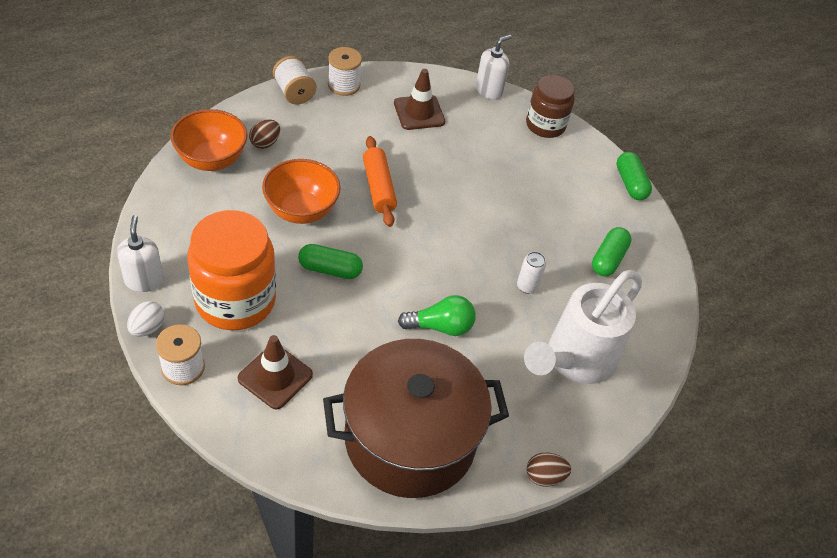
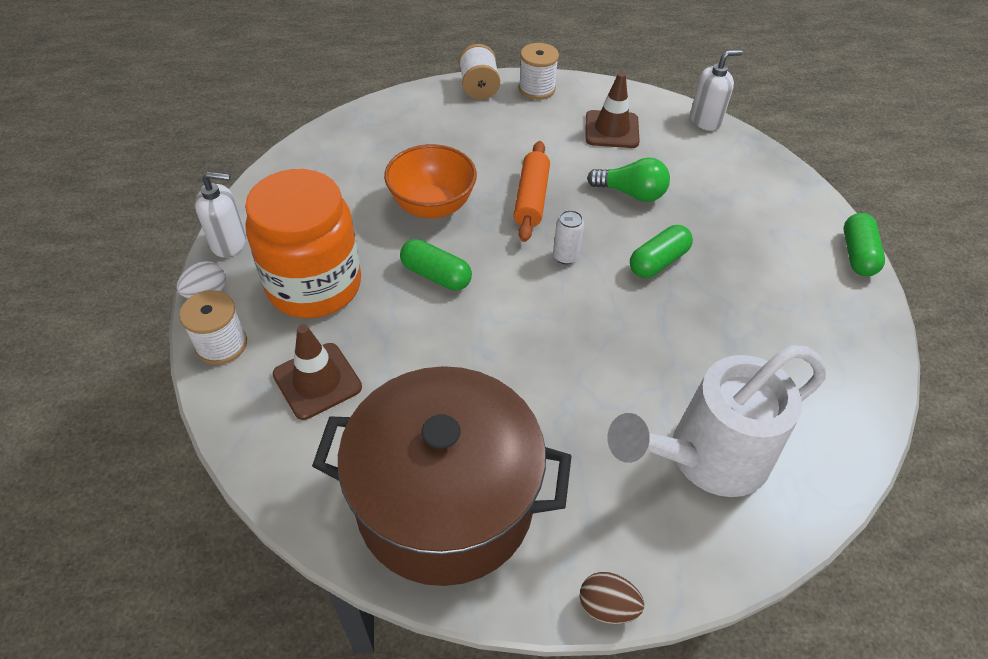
camera: 25 degrees right, 0 degrees up
white soap dispenser [117,215,164,292] -> white soap dispenser turned 75 degrees clockwise [195,171,246,258]
orange bowl [171,109,247,171] -> none
brown egg [249,119,280,149] -> none
green light bulb [398,295,476,336] -> green light bulb moved to [587,157,670,202]
white can [517,252,546,294] -> white can moved to [553,210,584,264]
brown jar [526,75,575,138] -> none
green capsule [592,227,631,276] -> green capsule moved to [630,225,693,278]

